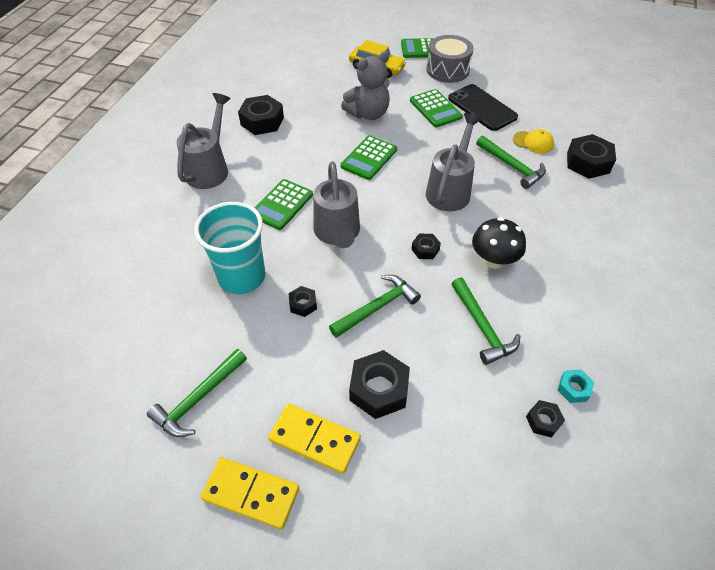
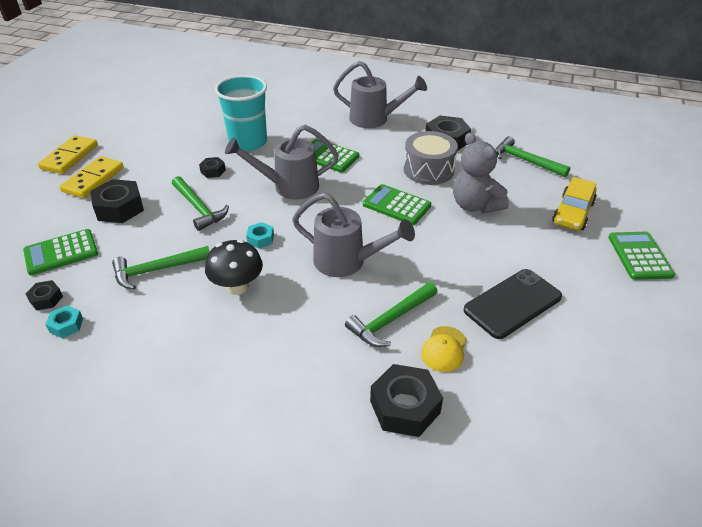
camera: 90 degrees right, 10 degrees down
green hammer [147,349,247,437] -> green hammer moved to [495,136,571,177]
green calculator [410,89,463,127] -> green calculator moved to [23,229,98,275]
black nut [411,234,441,259] -> turquoise nut [246,222,274,249]
grey drum [427,35,474,83] -> grey drum moved to [404,131,458,185]

